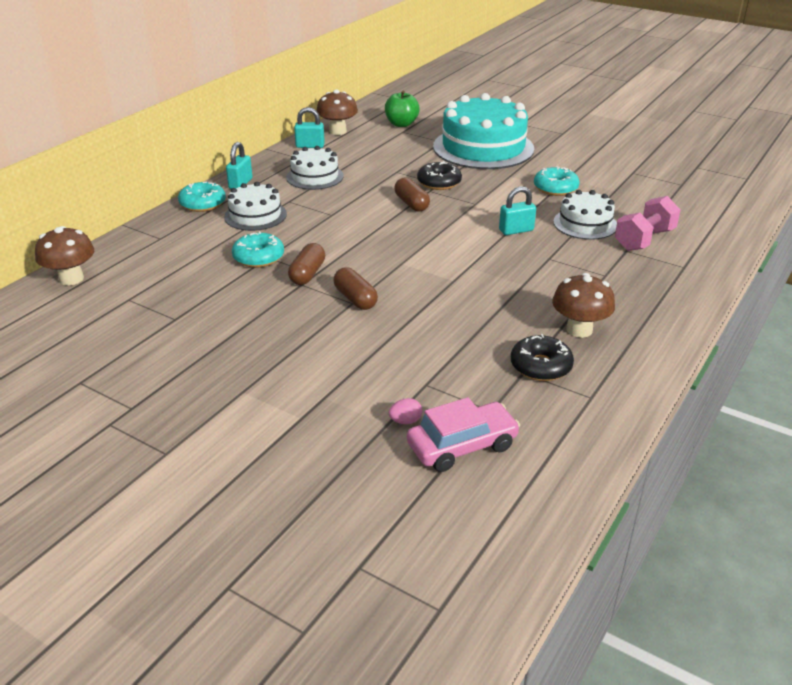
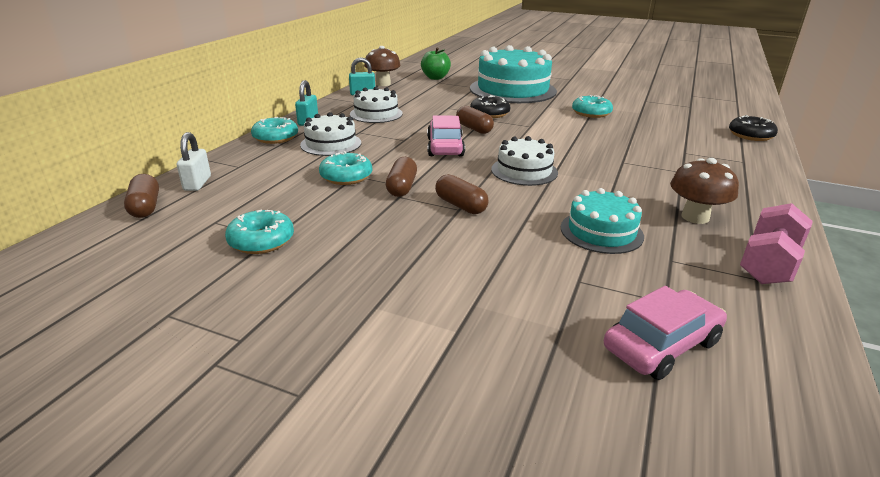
camera: 10 degrees left, 5 degrees down
brown mushroom [35,226,94,285] -> brown capsule [124,174,159,218]
pink egg [389,398,422,424] -> none
turquoise padlock [499,186,536,235] -> none
black donut [511,334,574,381] -> black donut moved to [729,115,778,141]
white cake [553,190,617,240] -> white cake moved to [491,136,558,186]
pink dumbbell [615,196,680,251] -> pink dumbbell moved to [740,203,813,284]
none -> white padlock [177,132,211,191]
none -> turquoise donut [225,209,294,254]
none -> pink car [427,116,465,156]
none -> turquoise cake [561,188,644,254]

